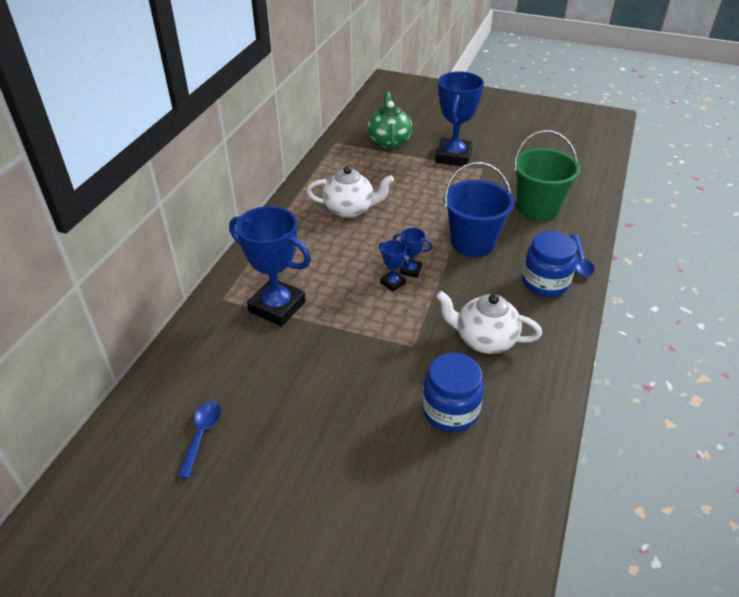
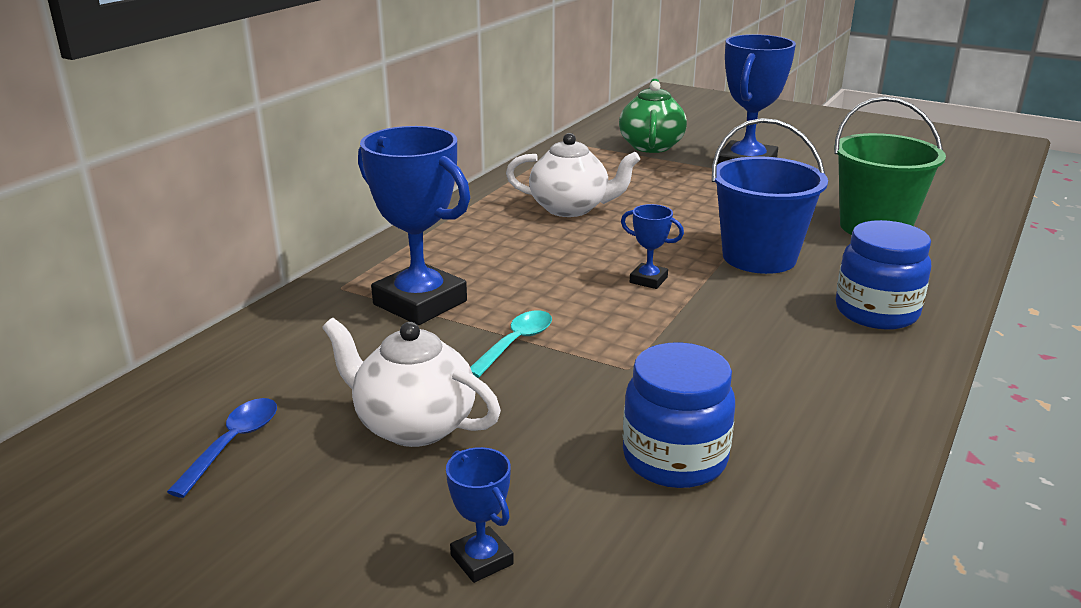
camera: 10 degrees right, 15 degrees down
blue trophy [379,240,409,292] -> blue trophy moved to [446,447,514,583]
white teapot [436,291,542,354] -> white teapot moved to [322,318,501,447]
blue spoon [570,235,594,277] -> none
none -> turquoise spoon [470,310,552,378]

